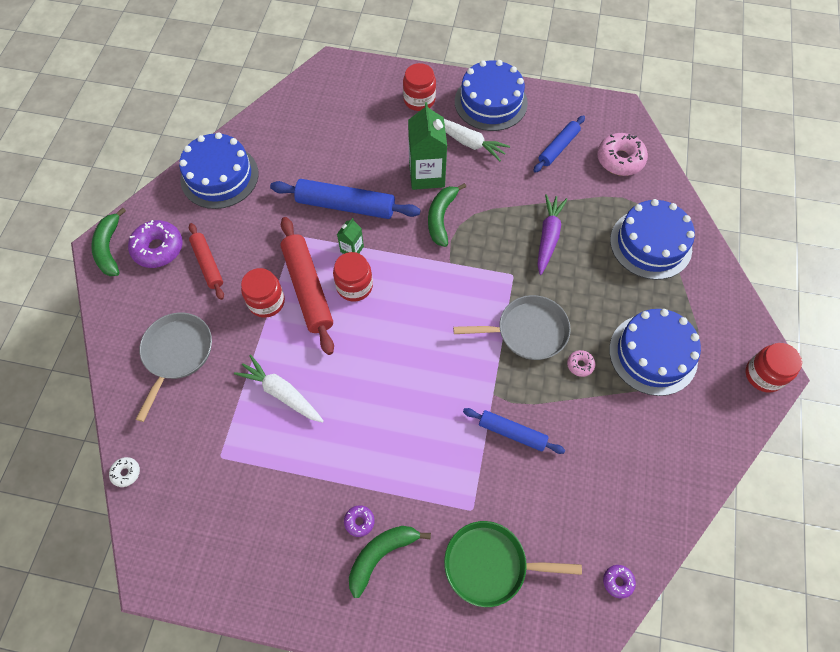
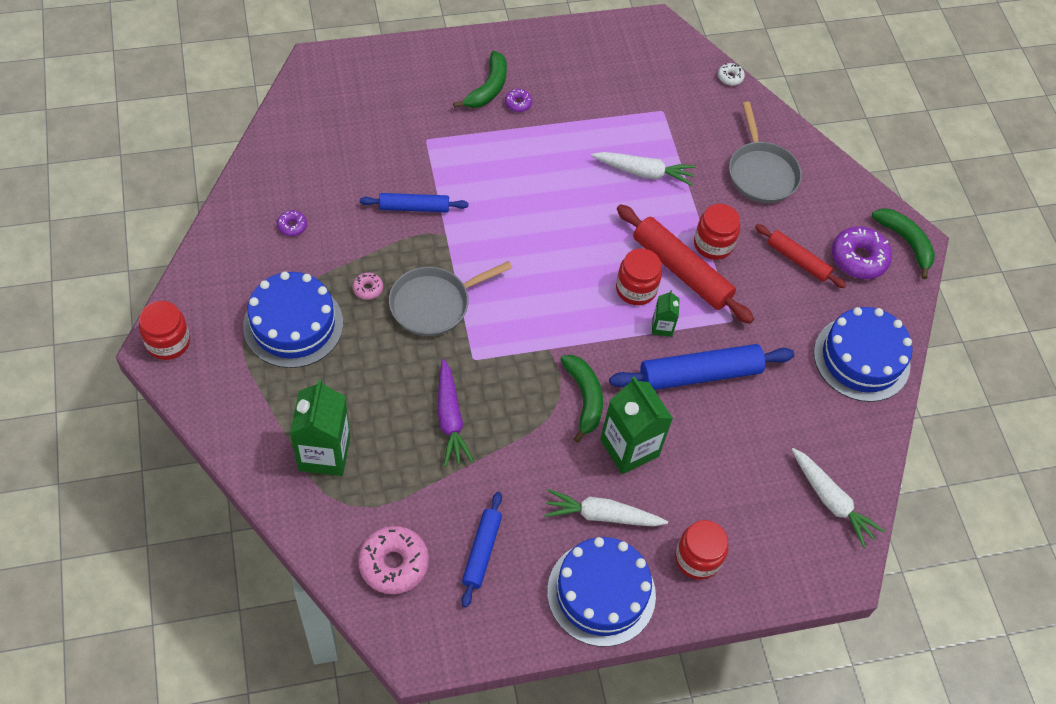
camera: 150 degrees right, 5 degrees down
green pan [444,521,582,607] -> none
purple donut [603,565,636,599] -> purple donut moved to [277,210,307,236]
blue cake [610,199,695,280] -> green carton [290,379,350,476]
none -> white carrot [791,448,885,548]

